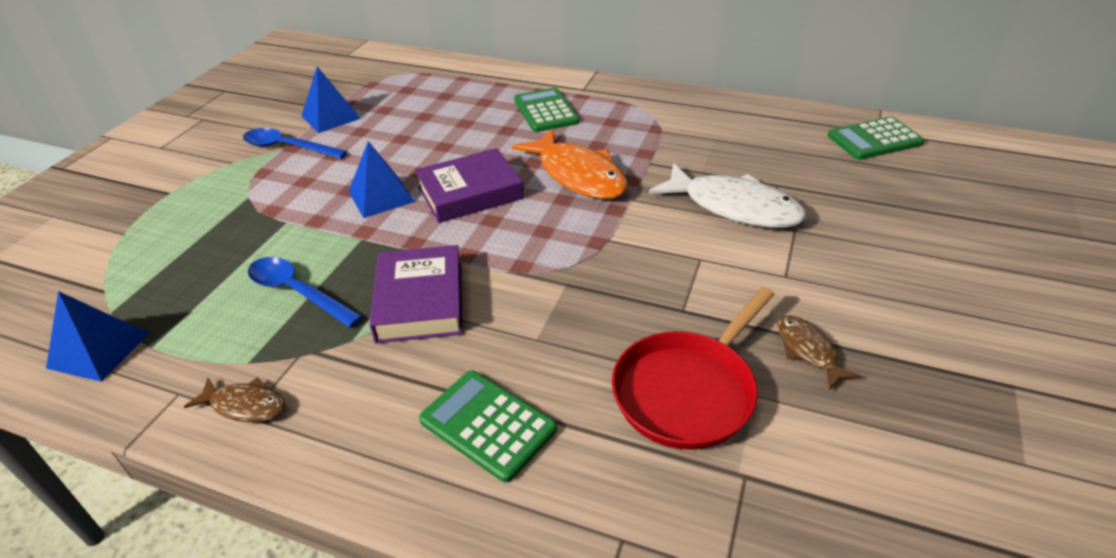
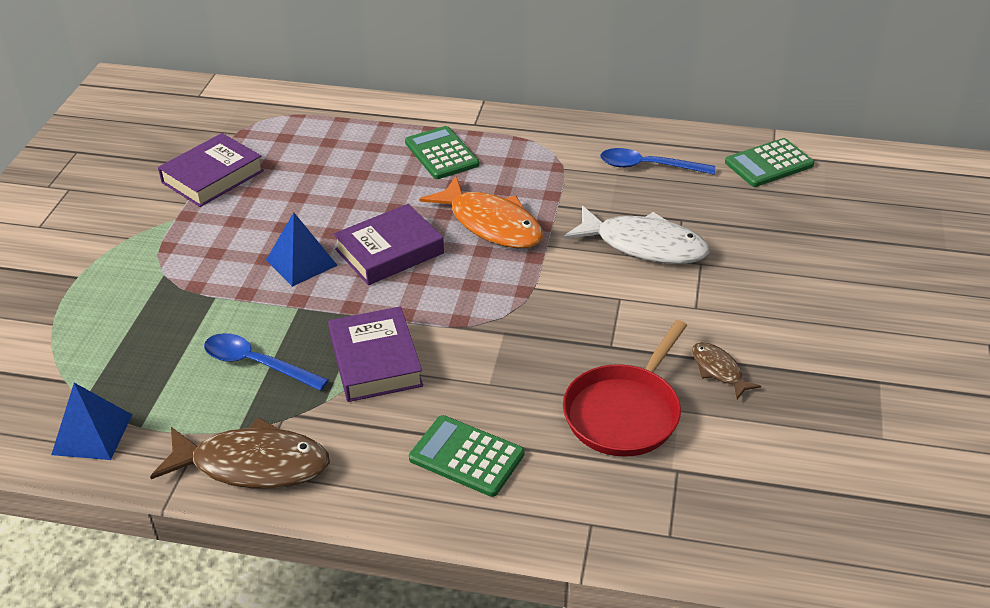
camera: 10 degrees left, 0 degrees up
brown fish [184,377,286,422] -> brown fish [150,417,330,489], size x1.97
blue spoon [243,128,347,159] -> blue spoon moved to [600,148,715,175]
blue pyramid [301,66,361,133] -> purple book [158,133,264,207]

